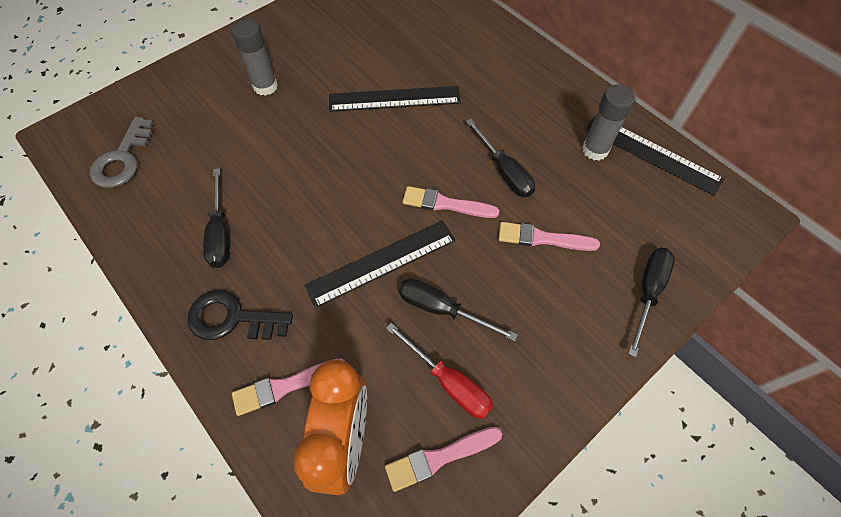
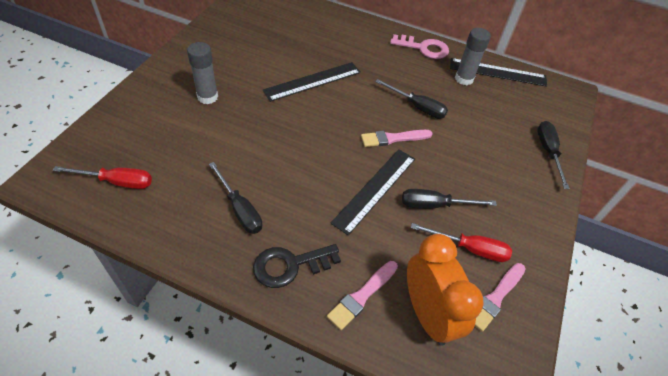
camera: 30 degrees left, 10 degrees down
grey key [90,117,154,188] -> red screwdriver [53,166,152,189]
pink brush [499,222,600,251] -> none
none -> pink key [390,34,449,59]

